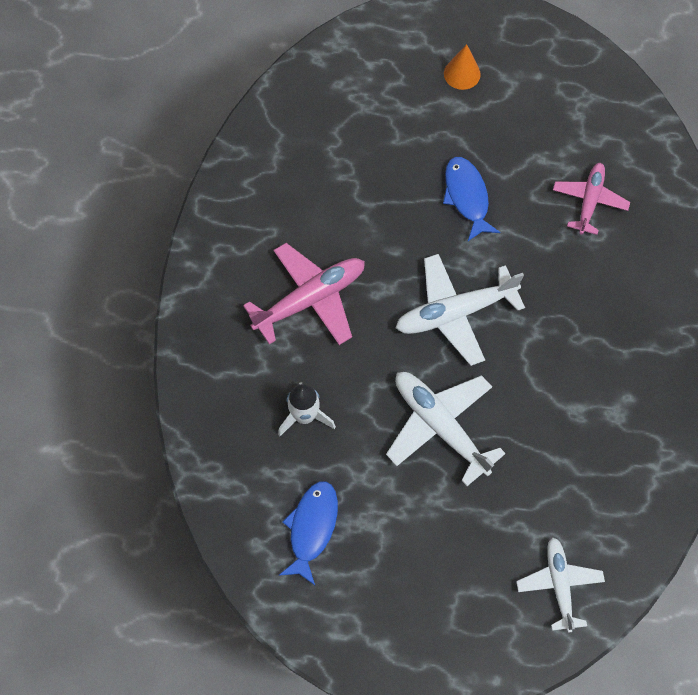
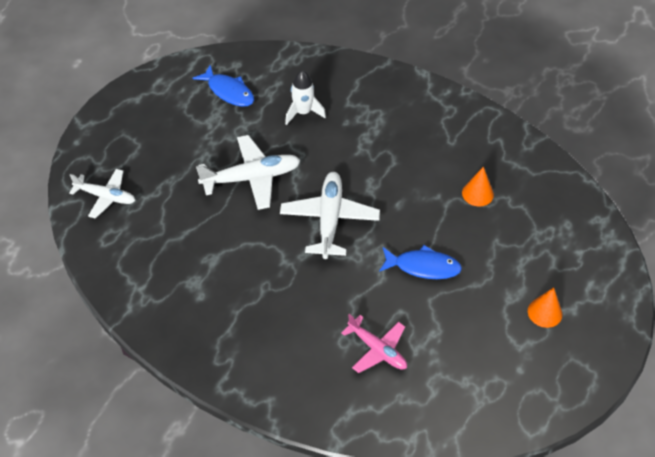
camera: 115 degrees right, 15 degrees down
pink plane [243,243,365,345] -> none
none -> orange cone [462,167,494,206]

